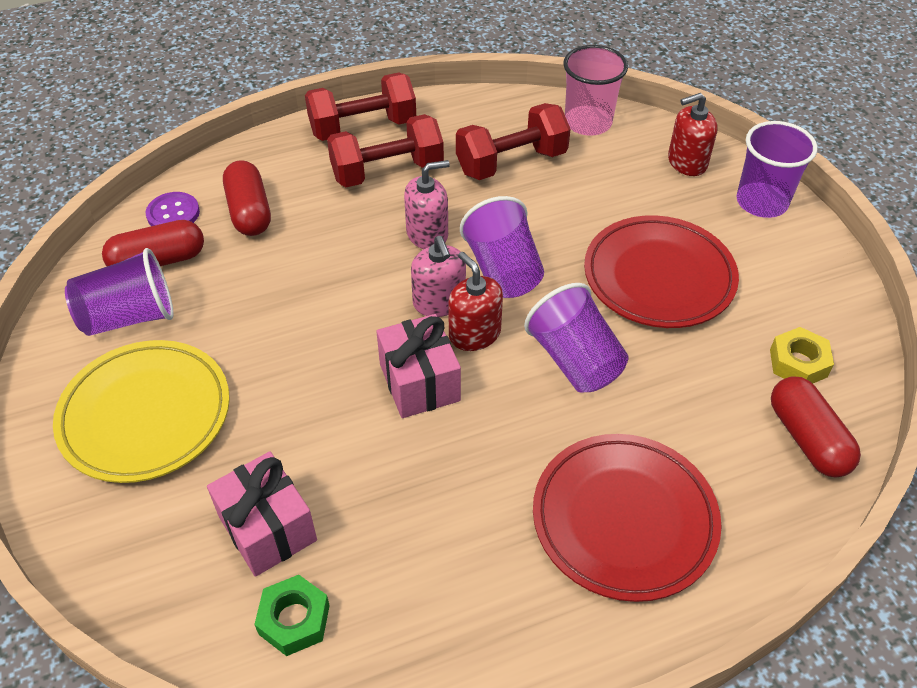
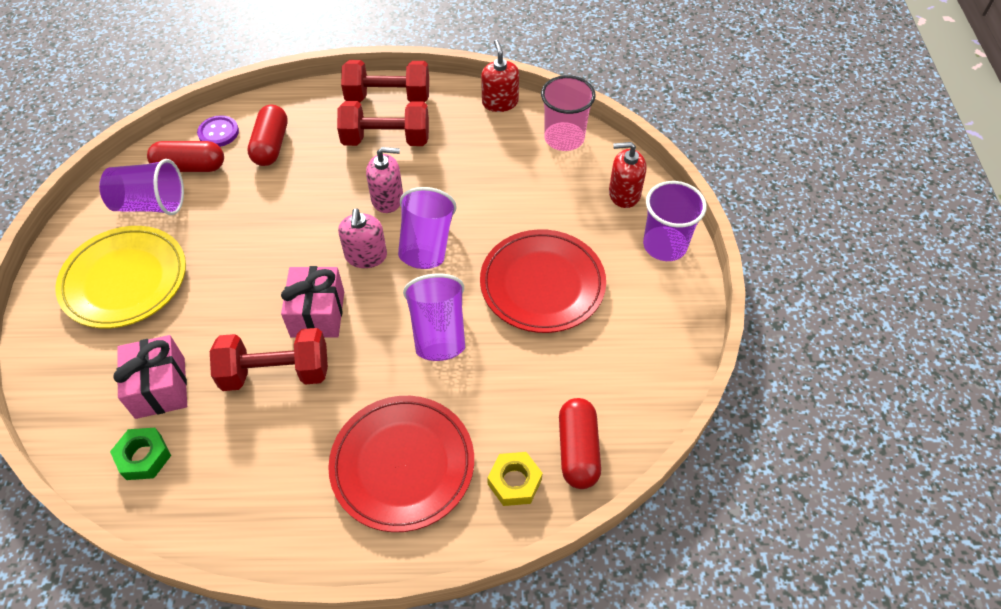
camera: 20 degrees right, 5 degrees up
red soap dispenser [448,252,503,351] -> red soap dispenser moved to [481,40,519,112]
red dumbbell [456,103,571,180] -> red dumbbell moved to [210,328,328,391]
yellow nut [770,327,834,384] -> yellow nut moved to [487,452,543,506]

